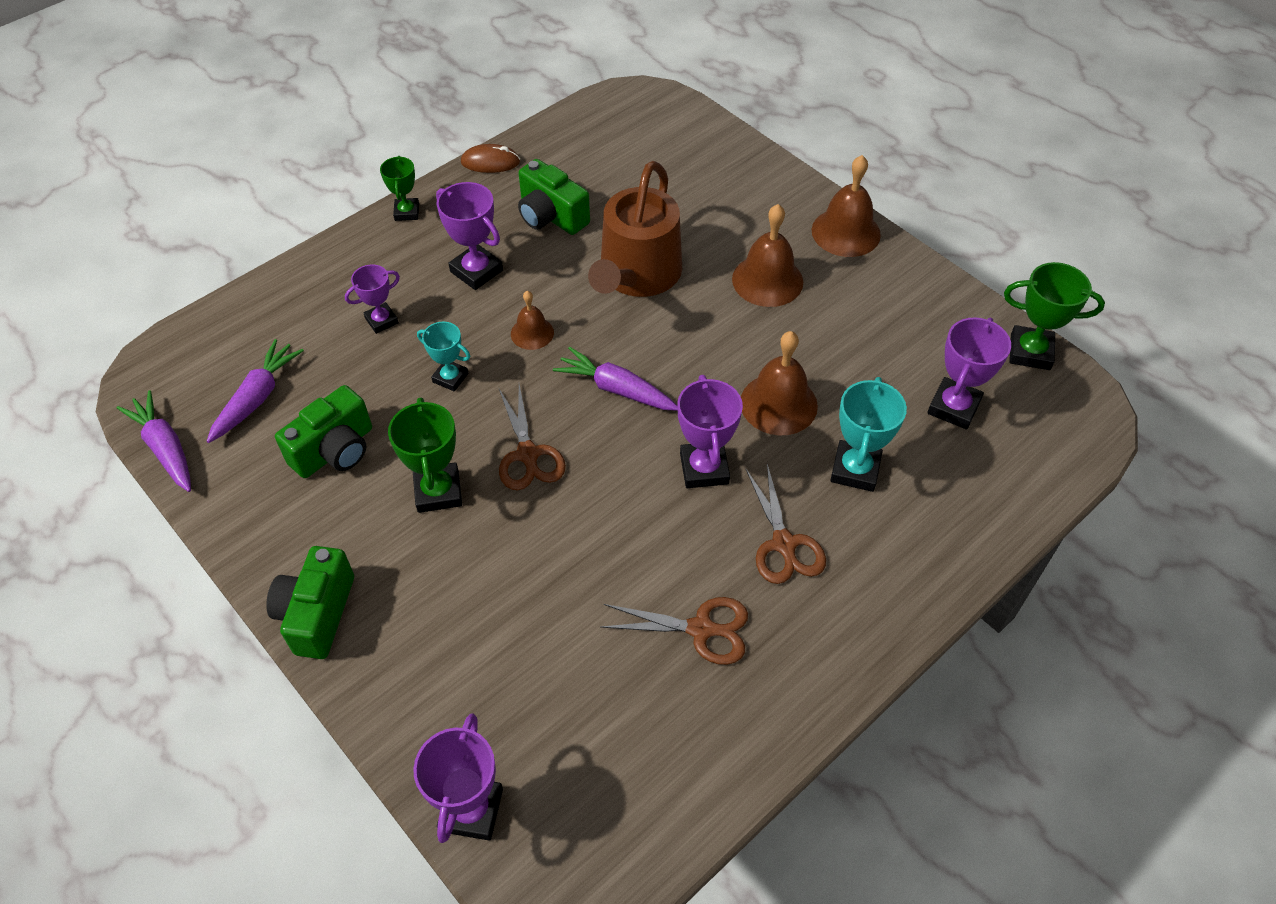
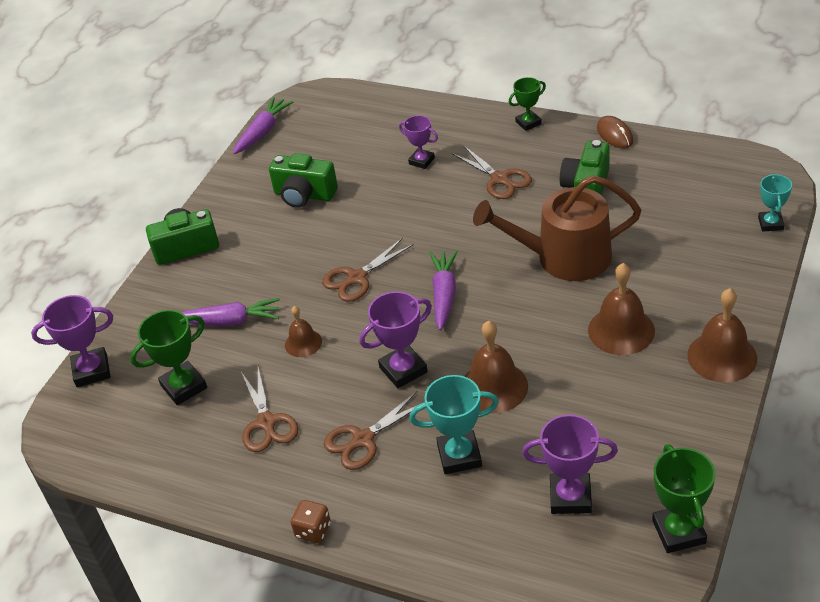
camera: 70 degrees right, 10 degrees down
purple carrot [207,339,304,443] -> purple carrot moved to [181,298,280,326]
green trophy [388,398,462,513] -> green trophy moved to [130,310,207,405]
turquoise trophy [417,322,470,391] -> turquoise trophy moved to [758,174,792,232]
purple trophy [436,182,503,290] -> brown scissors [452,145,532,199]
brown bell [511,291,554,350] -> brown bell moved to [285,306,322,357]
none -> brown dice [291,500,331,543]

